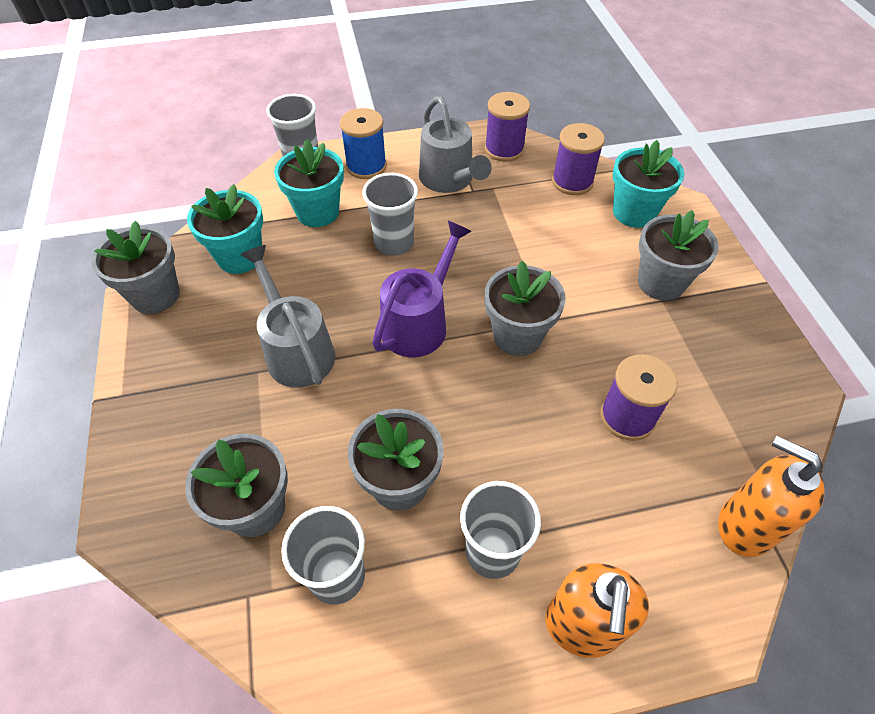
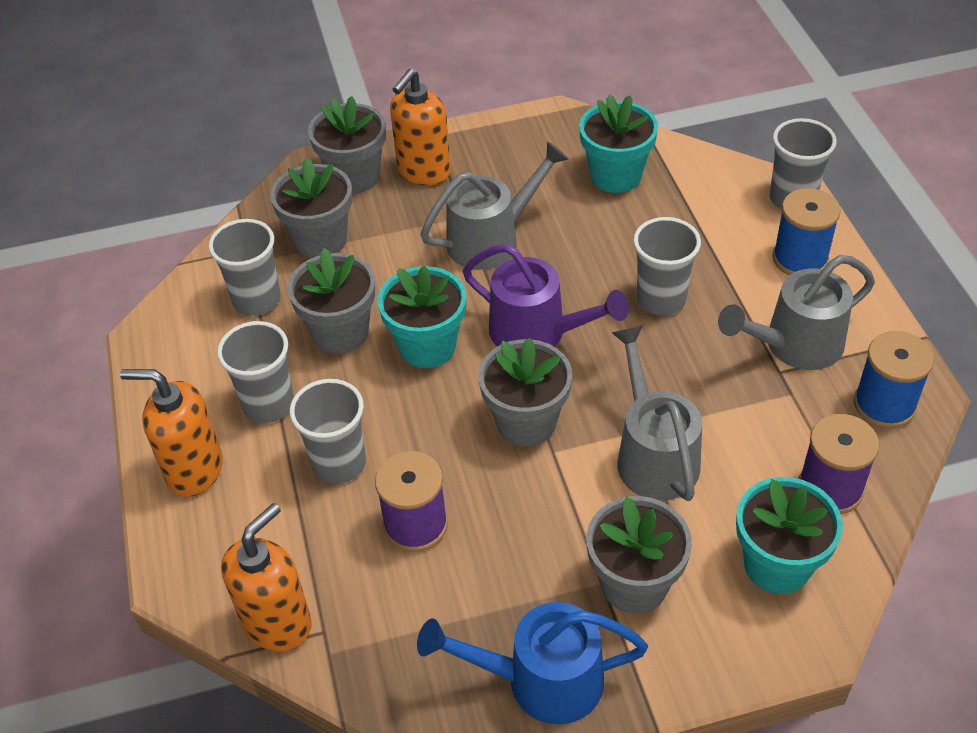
camera: 90 degrees right, 5 degrees down
grey flower pot [91,221,180,314] -> grey flower pot moved to [308,96,386,194]
turquoise flower pot [274,139,344,227] -> turquoise flower pot moved to [378,266,466,368]
purple spool [485,92,530,162] -> blue spool [854,331,934,429]
none -> grey cup [290,379,366,484]
none -> orange soap dispenser [390,69,451,185]
none -> blue watering can [417,602,648,725]
none -> grey watering can [612,325,702,501]

